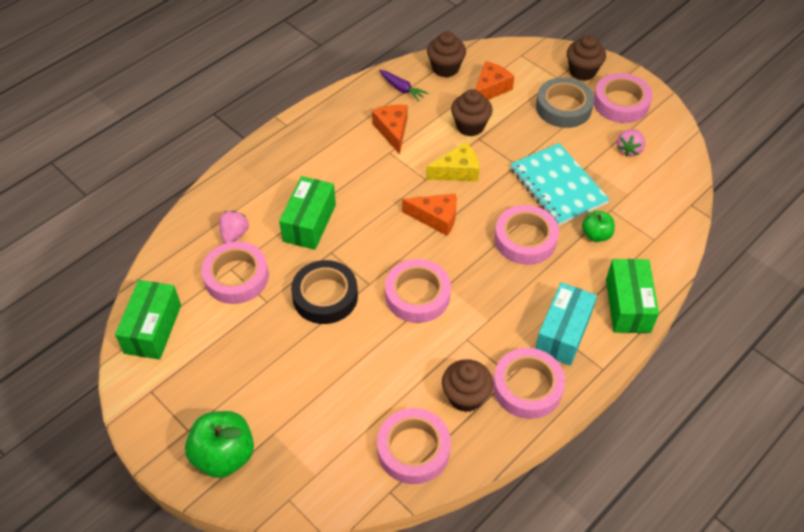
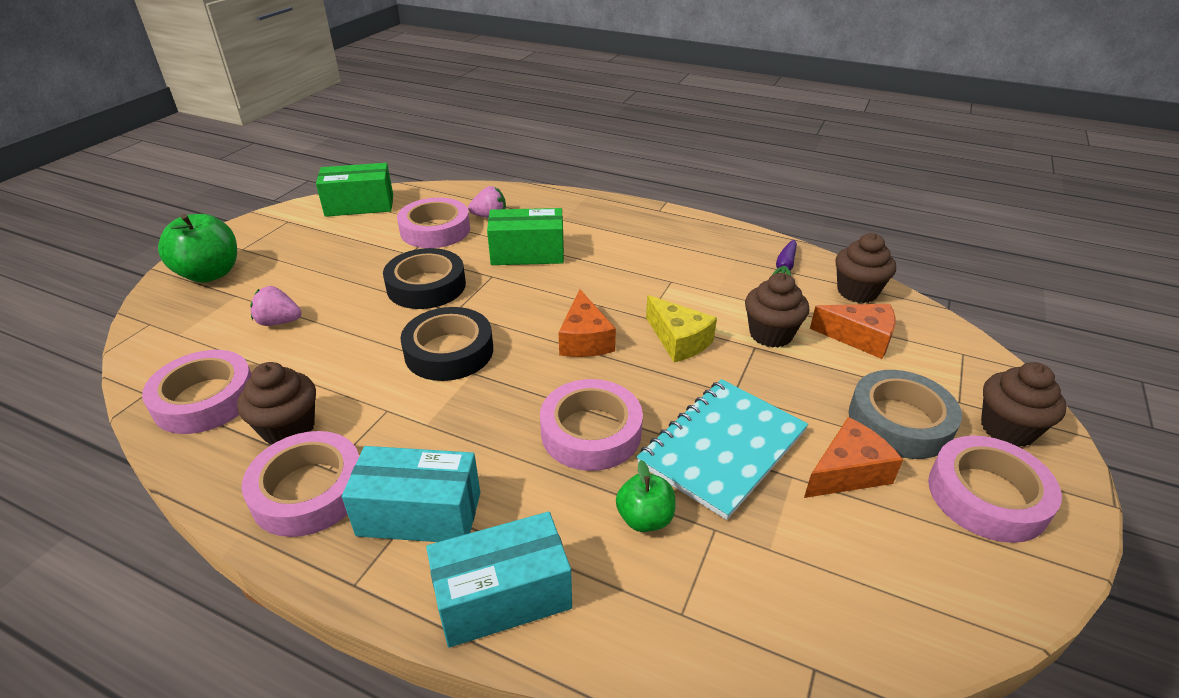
camera: 70 degrees right, 15 degrees down
orange cheese [372,105,407,154] -> orange cheese moved to [804,417,903,498]
pink tape [385,259,451,323] -> black tape [400,307,493,381]
green box [606,259,659,333] -> turquoise box [426,512,572,648]
pink strawberry [617,129,645,157] -> pink strawberry moved to [250,286,301,326]

